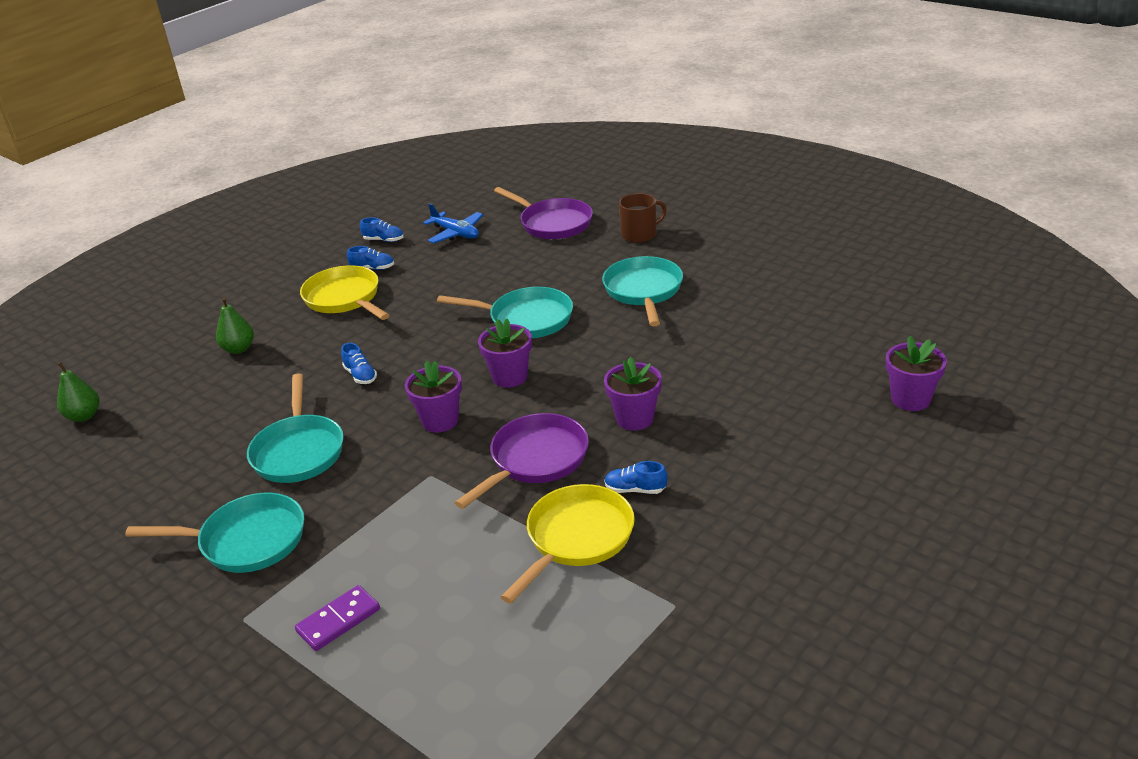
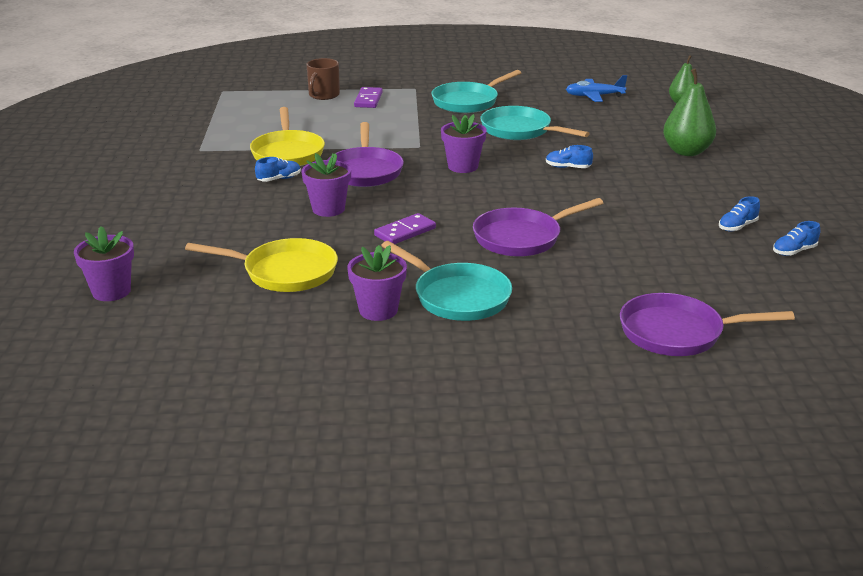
camera: 135 degrees right, 5 degrees down
green pear [216,298,254,354] -> green pear [663,69,716,156], size x1.57
yellow pan [300,265,389,320] -> yellow pan moved to [185,238,338,292]
blue plane [423,203,483,243] -> blue plane moved to [566,75,627,102]
turquoise pan [437,287,573,338] -> purple pan [473,198,603,257]
purple flower pot [478,319,532,388] -> purple flower pot moved to [347,245,407,321]
brown mug [619,193,667,243] -> brown mug moved to [306,58,340,100]
none -> purple domino [374,213,436,244]

